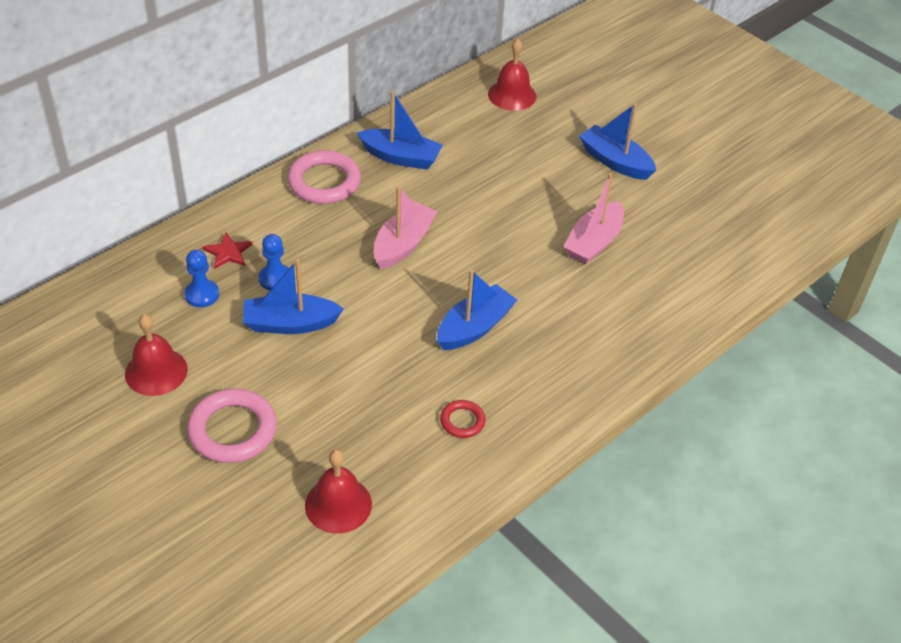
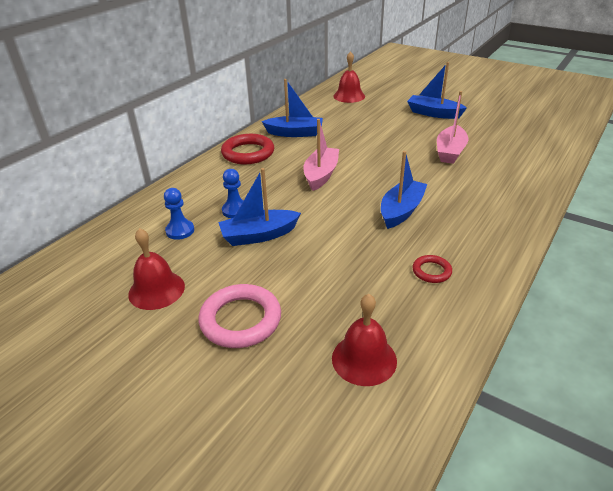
camera: 10 degrees left, 10 degrees down
red star [203,232,252,269] -> none
pink ring [287,150,361,204] -> red ring [221,134,274,164]

